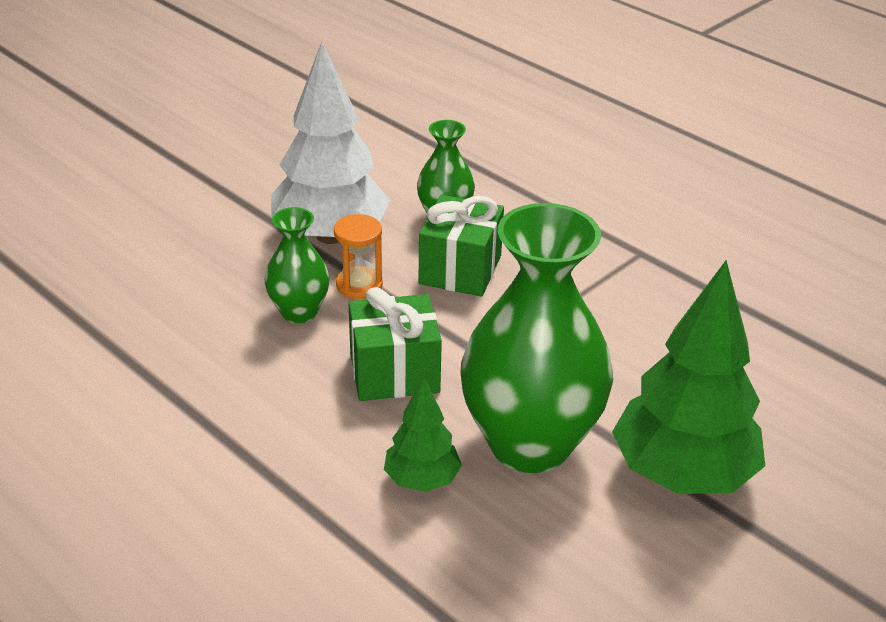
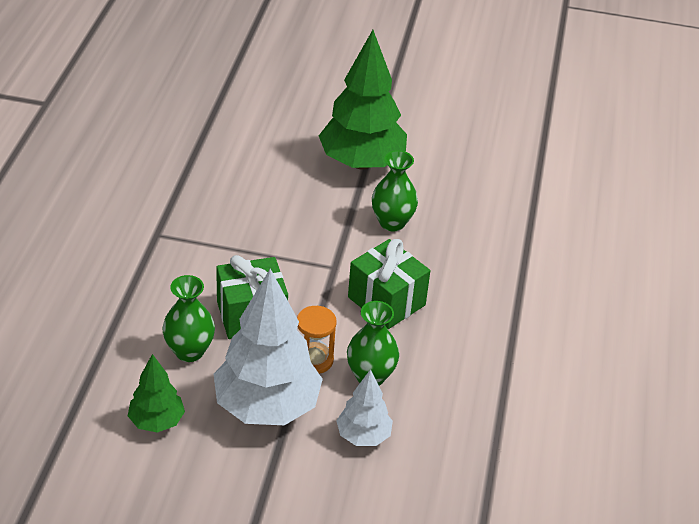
camera: 125 degrees left, 5 degrees up
green tree [384,377,462,492] -> green tree moved to [128,354,185,433]
green vase [460,203,613,473] -> green vase [372,150,418,231], size x0.49
none -> white tree [336,369,393,446]

